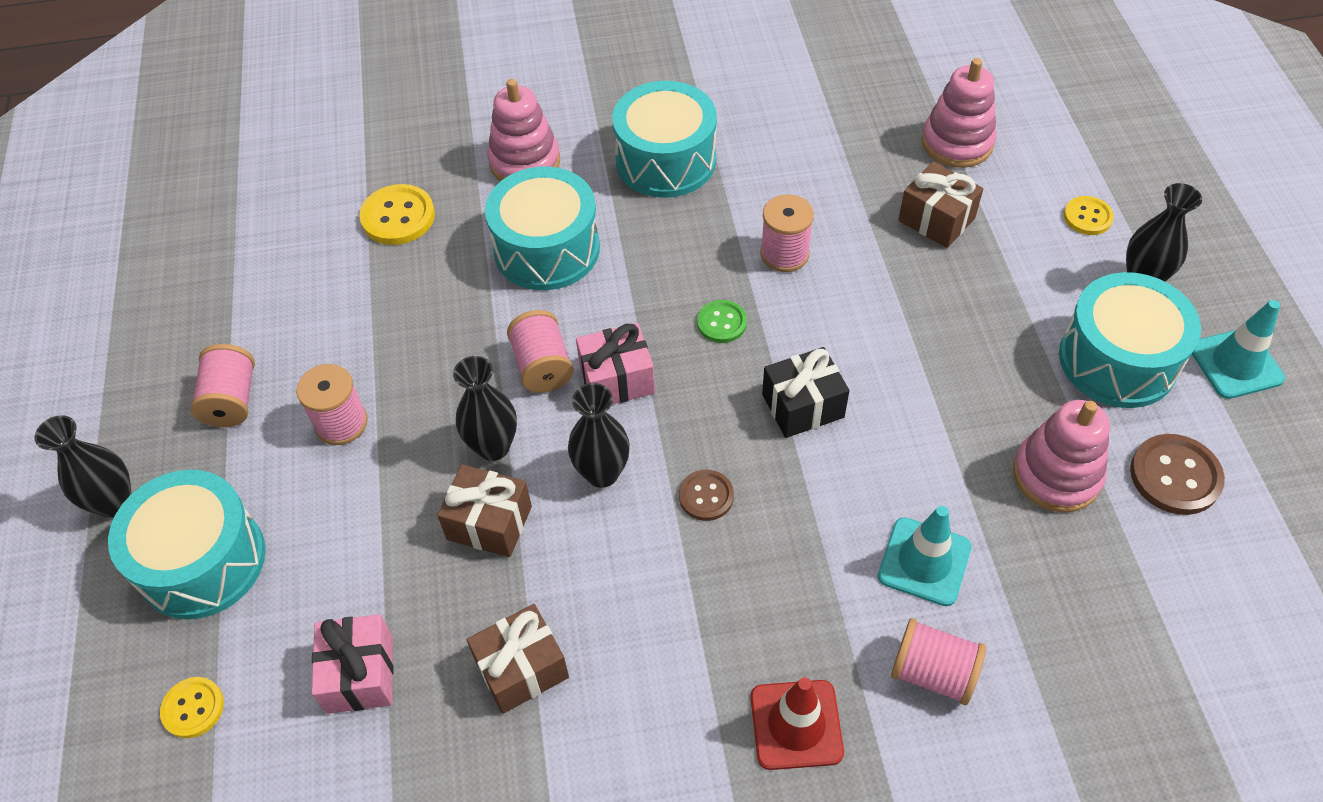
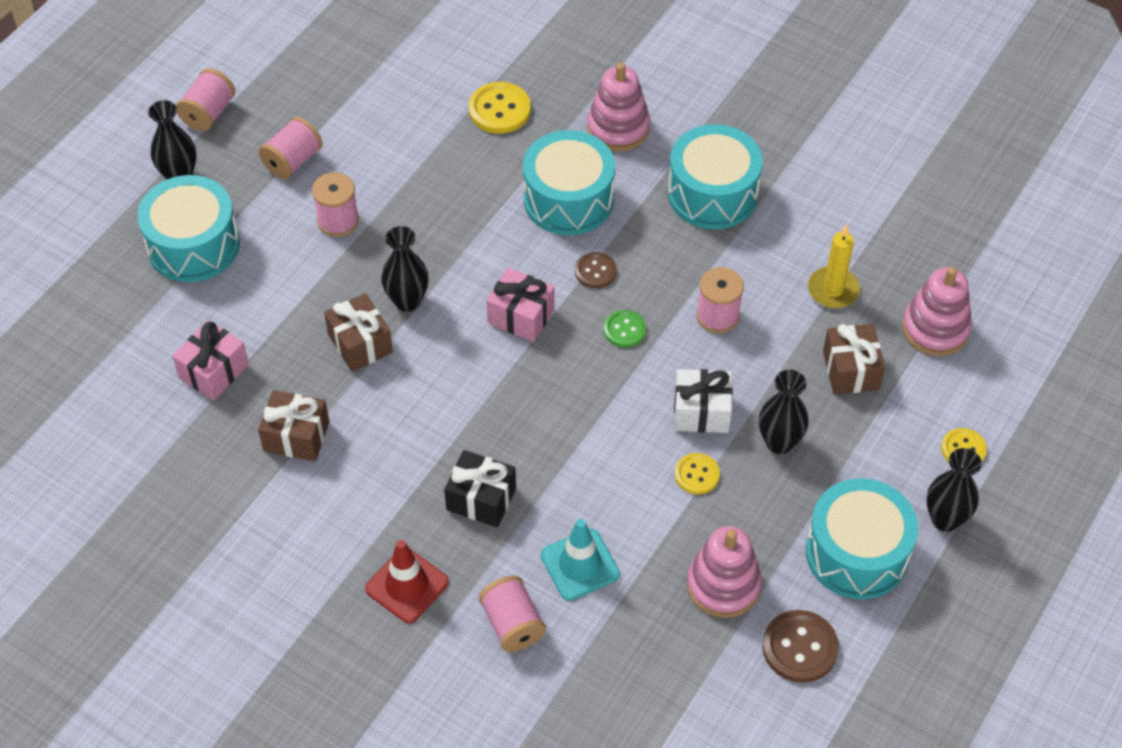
camera: 40 degrees right, 0 degrees up
yellow button [160,677,224,738] -> yellow button moved to [675,453,720,494]
pink spool [507,310,574,393] -> pink spool moved to [176,68,235,131]
black vase [568,383,630,488] -> black vase moved to [759,370,809,454]
brown button [679,470,734,521] -> brown button moved to [575,252,617,288]
black gift [762,347,849,438] -> black gift moved to [444,450,516,527]
turquoise traffic cone [1192,300,1285,399] -> none
none -> white gift [674,369,733,433]
none -> yellow candle [808,225,860,308]

